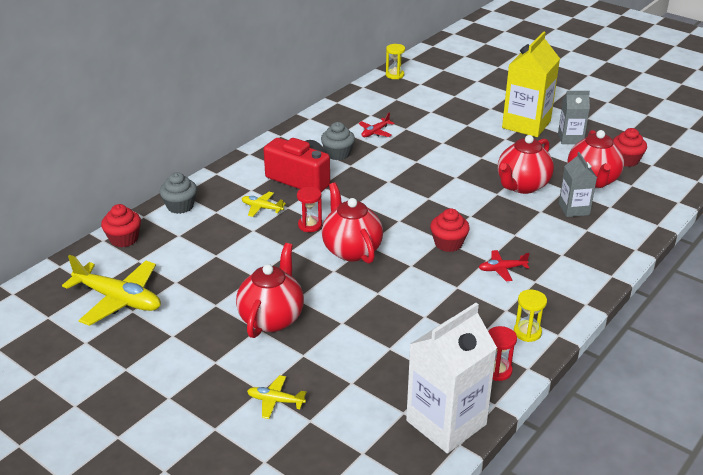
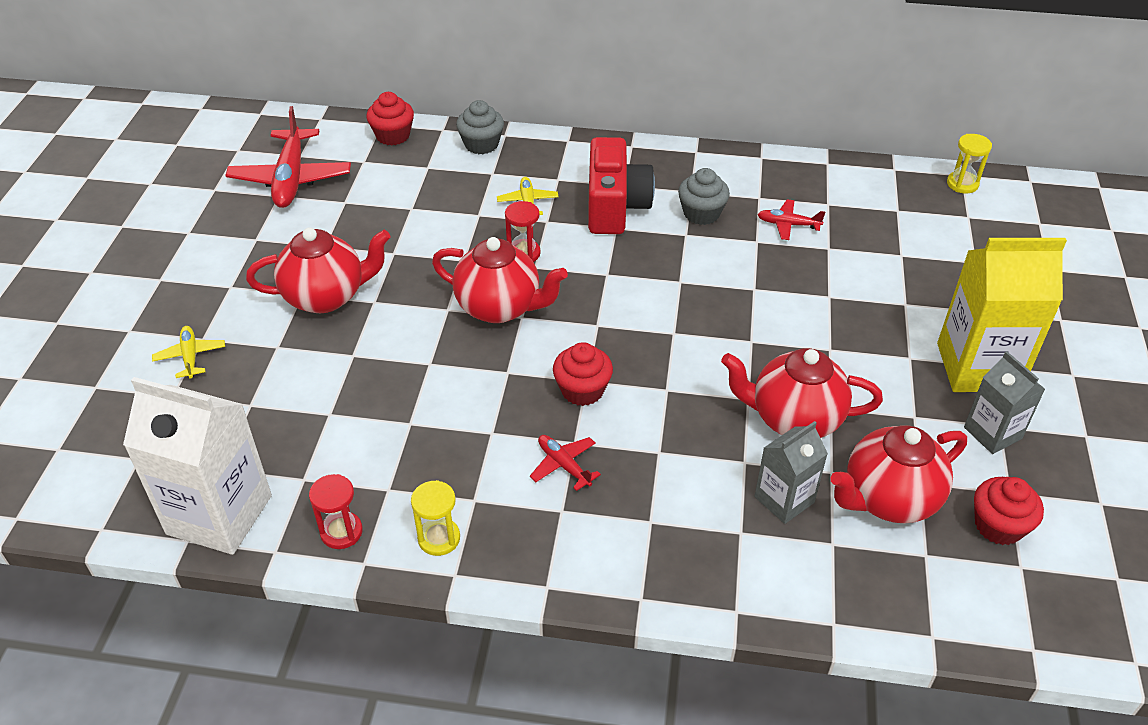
camera: 60 degrees right, 10 degrees up
yellow plane [62,255,161,326] -> red plane [225,106,351,208]
red teapot [322,183,383,264] -> red teapot turned 75 degrees clockwise [432,237,568,323]

